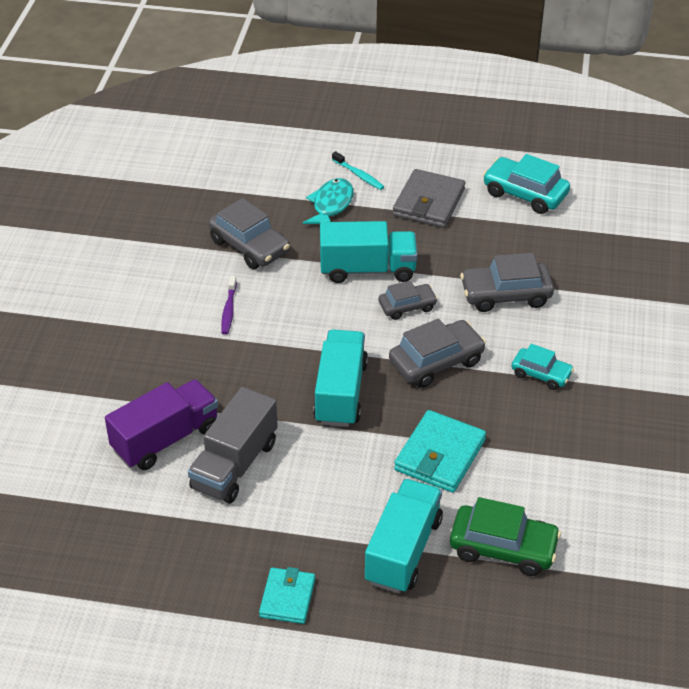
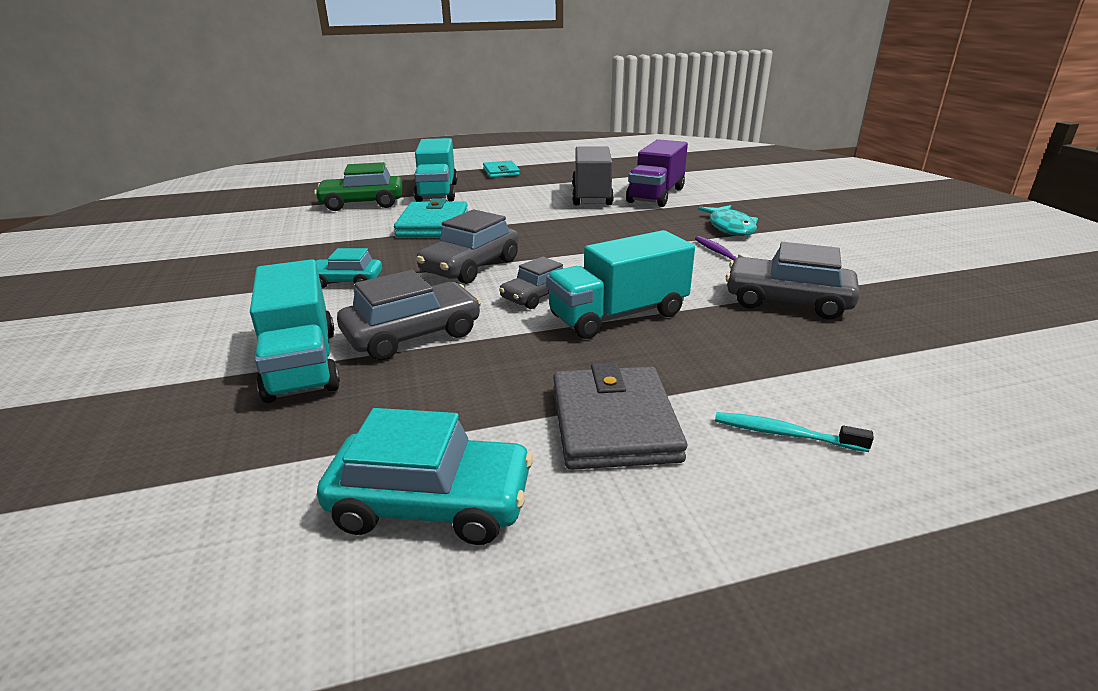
camera: 155 degrees right, 15 degrees down
turquoise fish [303,178,354,224] -> turquoise fish moved to [698,205,758,236]
turquoise truck [313,329,368,427] -> turquoise truck moved to [250,259,340,403]

